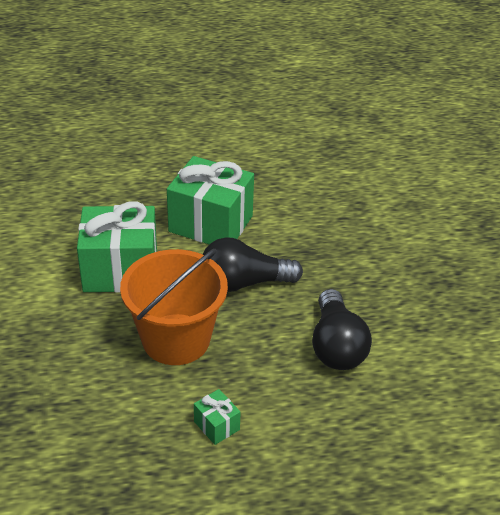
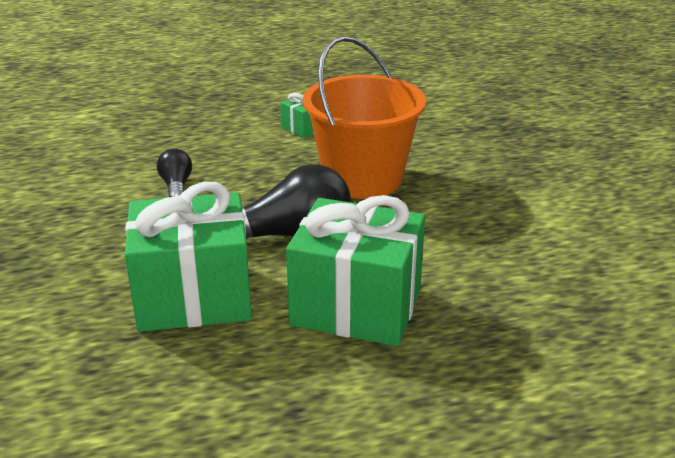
camera: 175 degrees right, 10 degrees down
green gift [77,201,157,292] -> green gift moved to [125,182,252,332]
black light bulb [312,289,372,370] -> black light bulb [157,148,192,197], size x0.53

